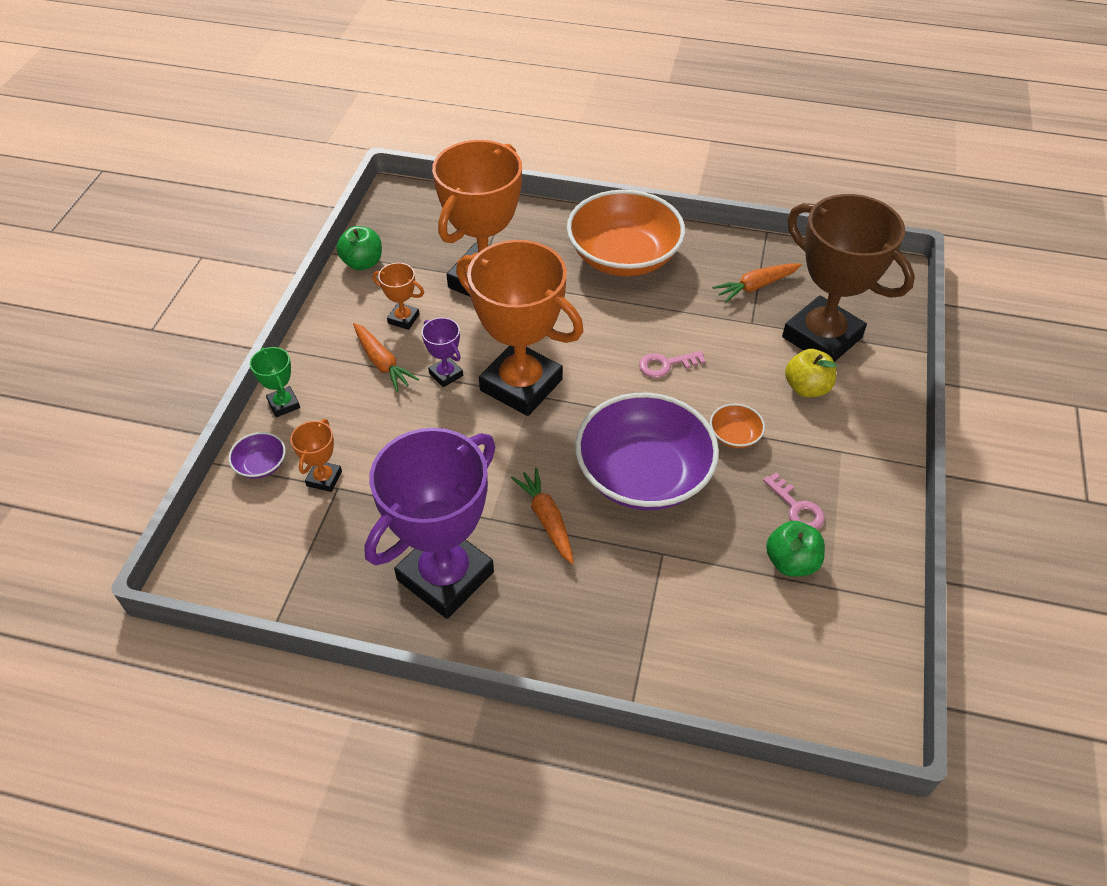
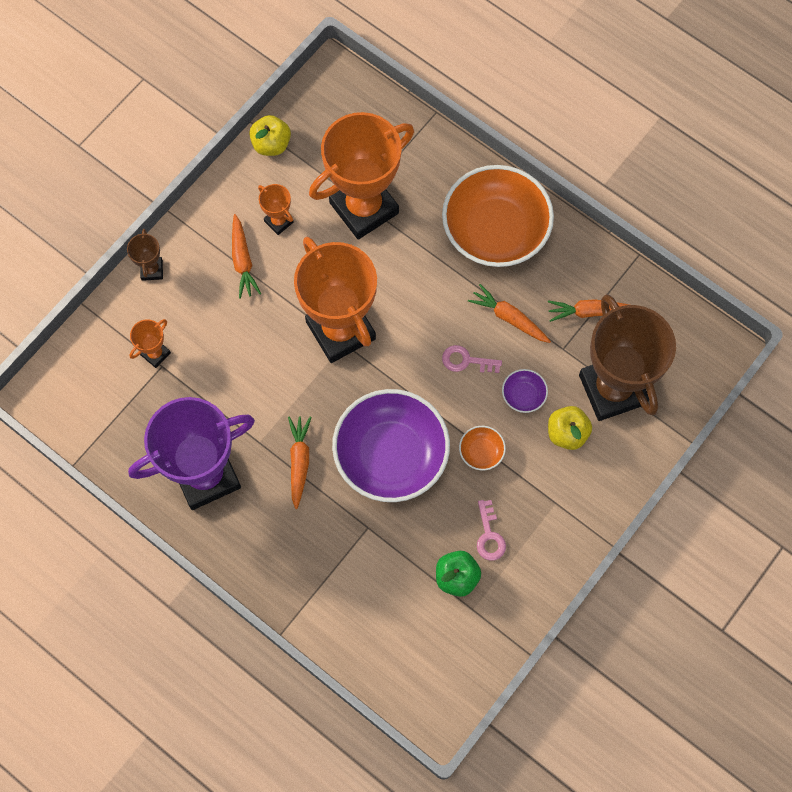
camera: 25 degrees right, 20 degrees up
purple bowl [228,432,286,479] -> purple bowl moved to [502,369,548,413]
green trophy [250,347,300,417] -> brown trophy [127,229,163,281]
green apple [336,226,382,270] -> yellow apple [249,115,291,156]
purple trophy [422,317,463,387] -> none
none -> orange carrot [468,284,551,343]

